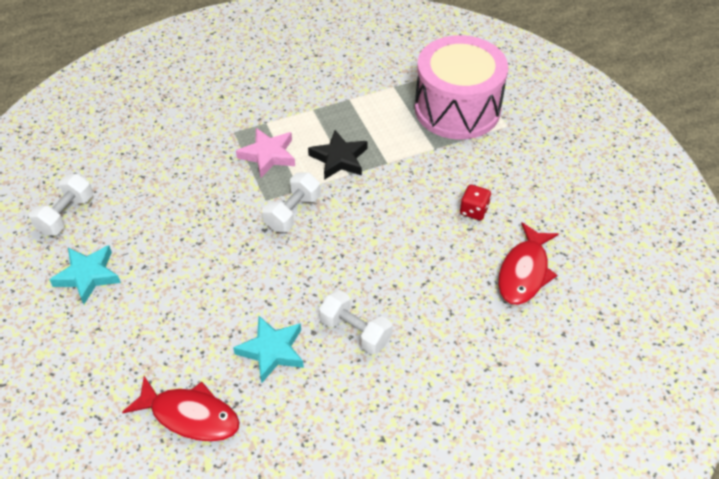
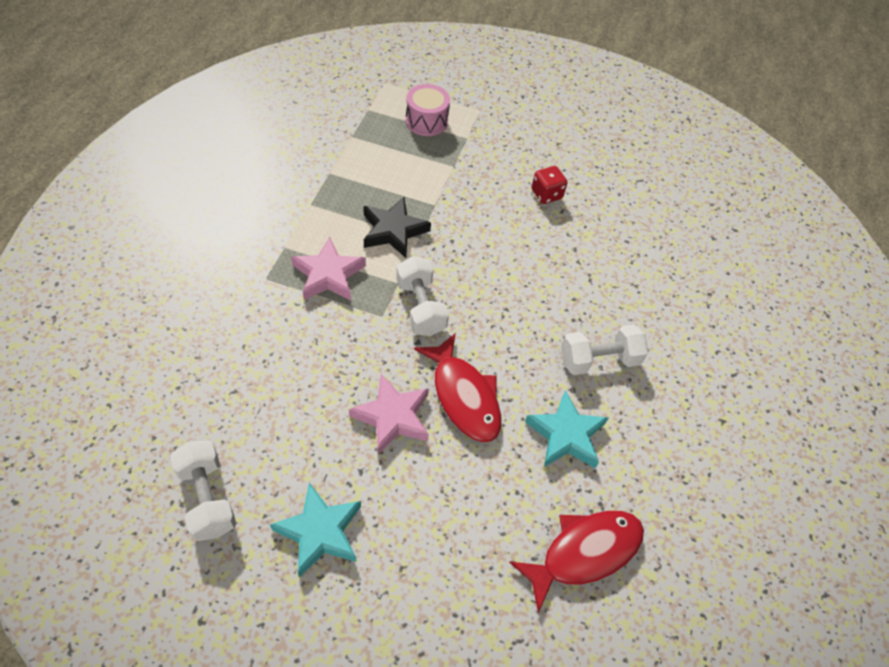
camera: 55 degrees left, 5 degrees up
pink drum [415,35,508,140] -> pink drum [406,84,450,136], size x0.45
red fish [498,222,559,305] -> red fish moved to [414,333,501,443]
none -> pink star [349,374,429,455]

